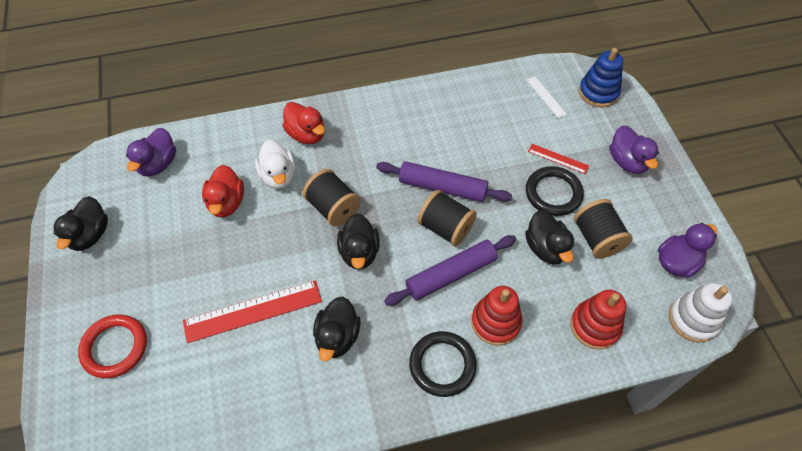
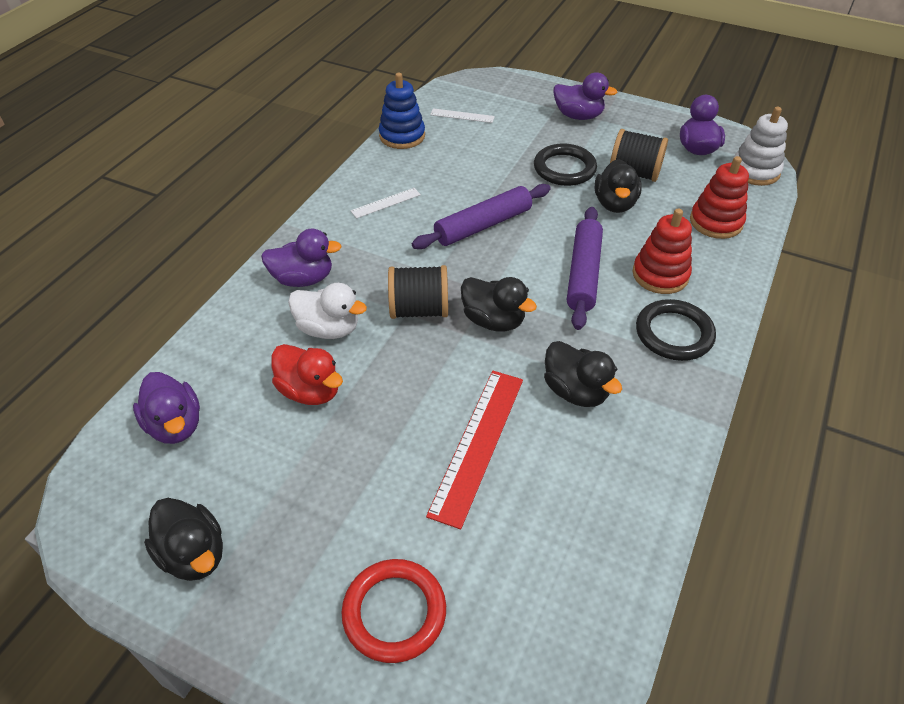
camera: 50 degrees left, 10 degrees down
red duck [282,102,325,144] -> purple duck [261,228,342,287]
black spool [417,190,477,247] -> none
black duck [525,210,574,265] -> black duck turned 75 degrees clockwise [595,159,642,213]
red ruler [528,144,589,174] -> none
blue stacking toy [579,48,623,107] -> blue stacking toy moved to [379,73,425,149]
none -> white ruler [351,188,421,219]

